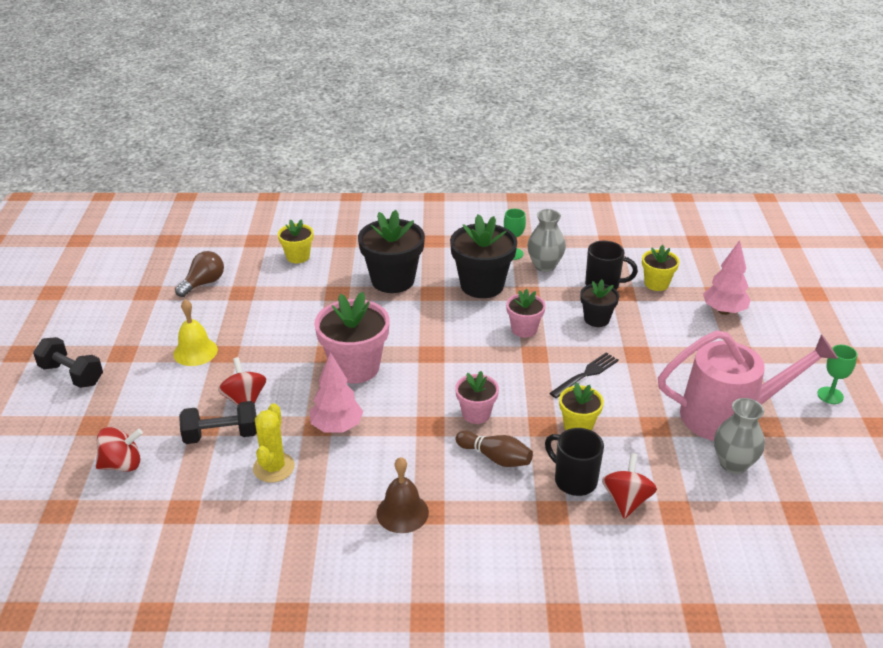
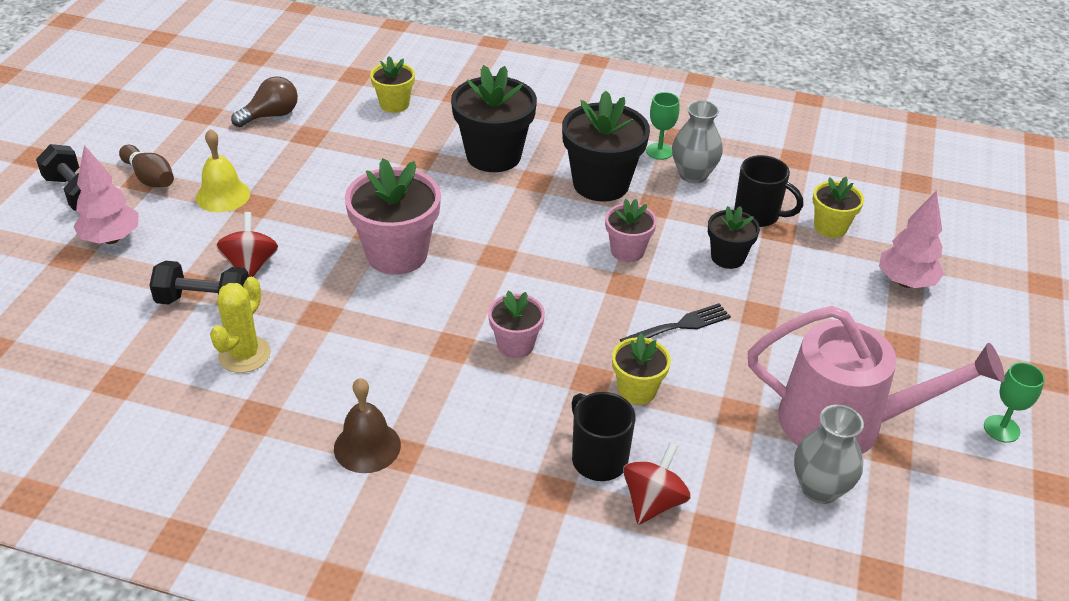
camera: 15 degrees right, 5 degrees up
red spinning top [96,427,143,472] -> none
pink tree [310,352,363,433] -> pink tree moved to [73,145,139,244]
brown bowling pin [455,431,533,467] -> brown bowling pin moved to [119,145,174,187]

